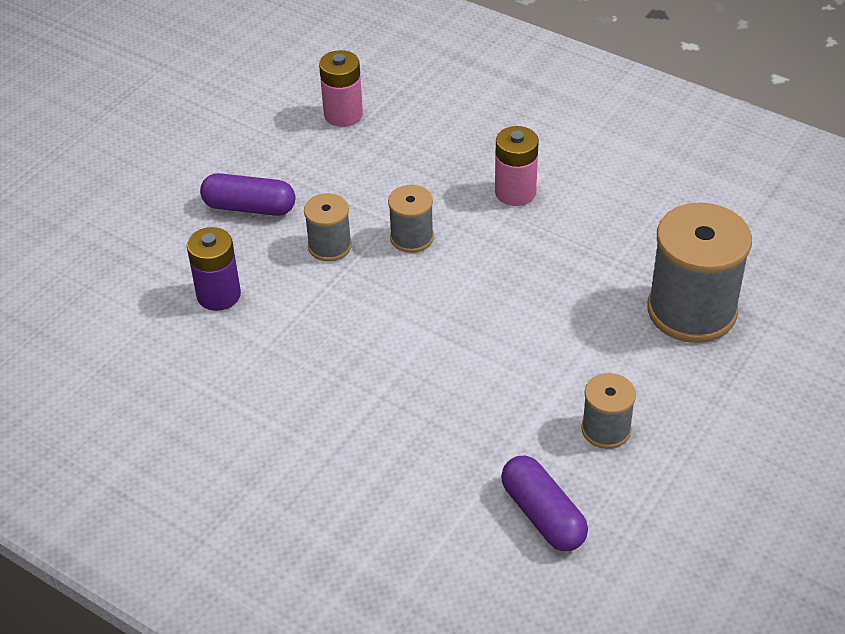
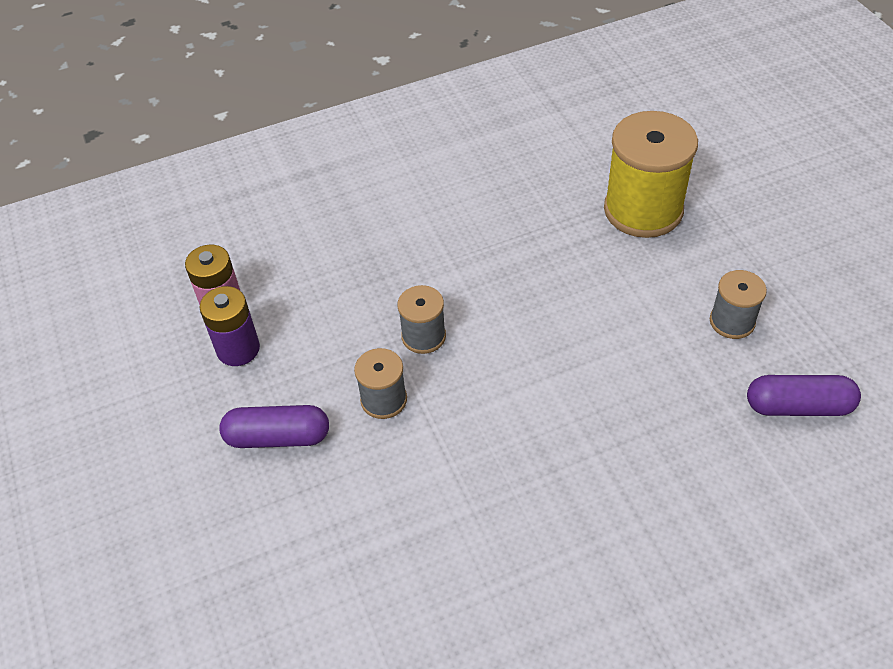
camera: 55 degrees left, 5 degrees up
purple battery [187,227,241,311] -> purple battery moved to [199,286,260,366]
purple capsule [200,173,295,216] -> purple capsule turned 45 degrees clockwise [219,405,329,448]
pink battery [495,126,539,206] -> none
grey spool [647,203,752,343] -> yellow spool [604,111,698,238]

